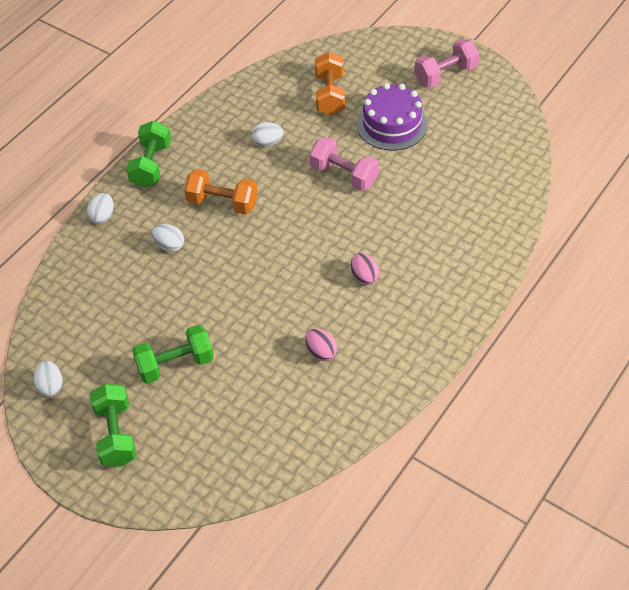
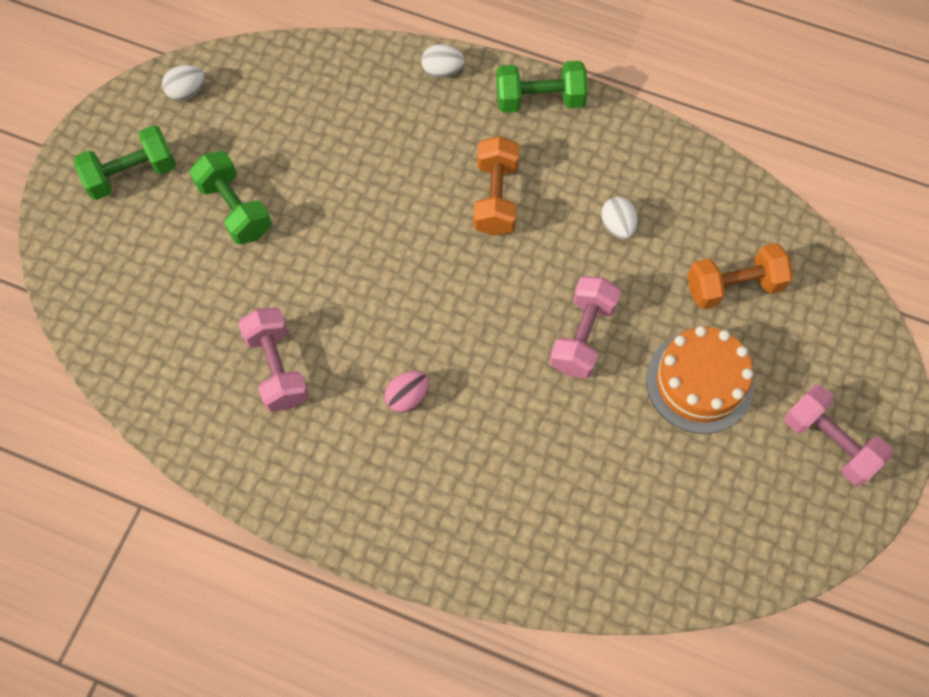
camera: 75 degrees right, 15 degrees up
white egg [152,224,184,252] -> none
pink egg [305,329,337,361] -> pink dumbbell [238,307,309,412]
purple cake [357,83,428,151] -> orange cake [646,326,754,434]

